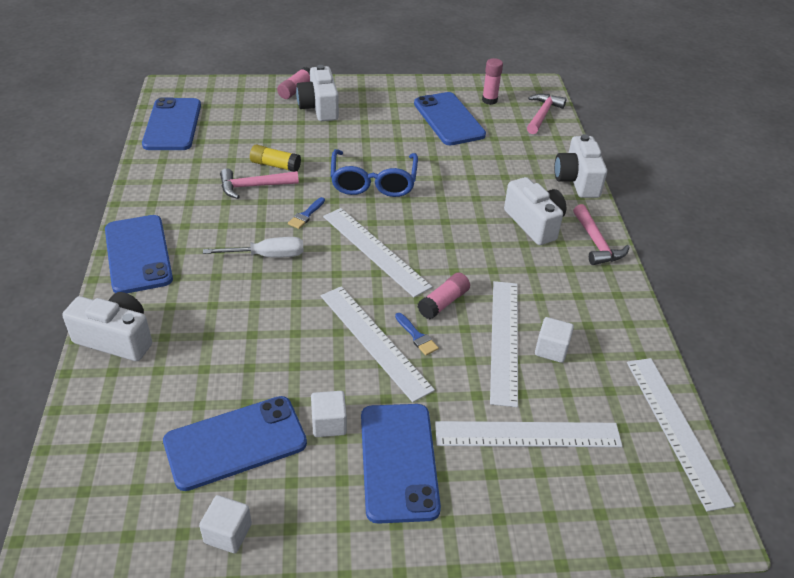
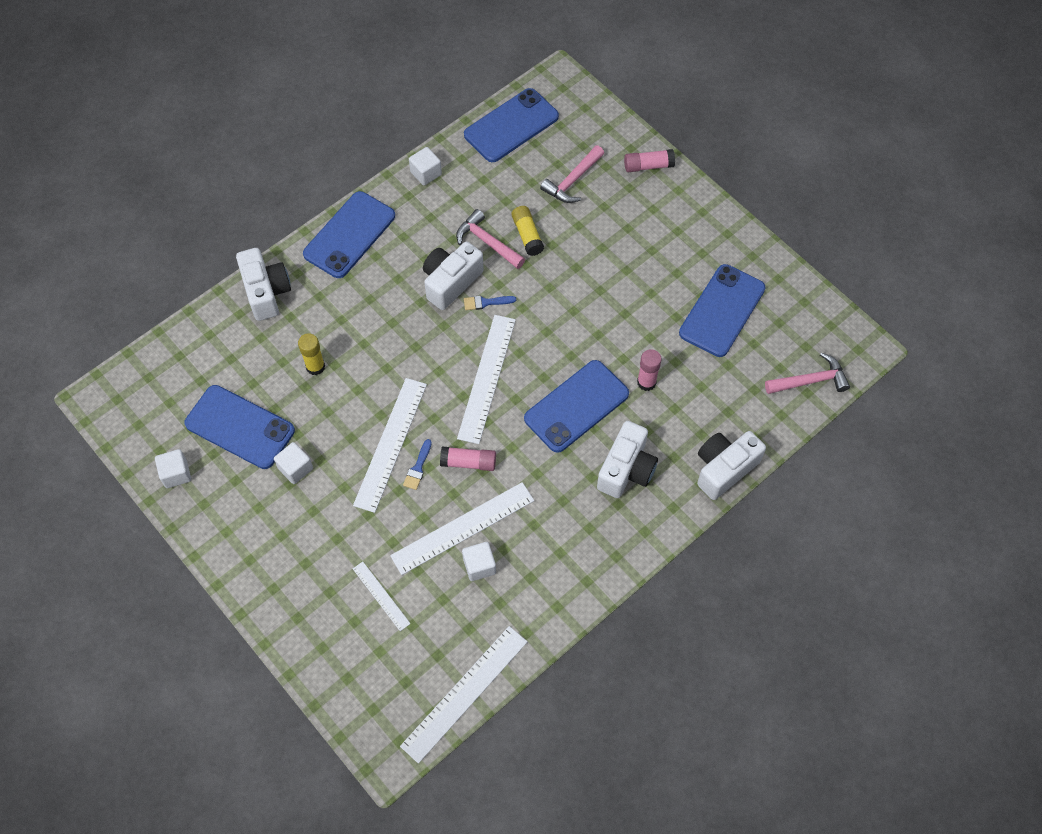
camera: 55 degrees right, 20 degrees up
white screwdriver [203,237,304,257] -> none
white camera [296,65,339,121] -> white camera moved to [423,241,484,310]
blue glasses [331,149,418,197] -> none
blue phone [361,404,441,524] -> blue phone moved to [524,360,629,453]
white ruler [435,421,622,447] -> white ruler [353,561,411,631], size x0.53
pink glue stick [482,58,503,105] -> pink glue stick moved to [637,349,662,391]
pink hammer [573,204,629,265] -> pink hammer moved to [540,145,604,203]
none -> yellow glue stick [298,333,325,375]
none -> white cube [409,147,442,186]

